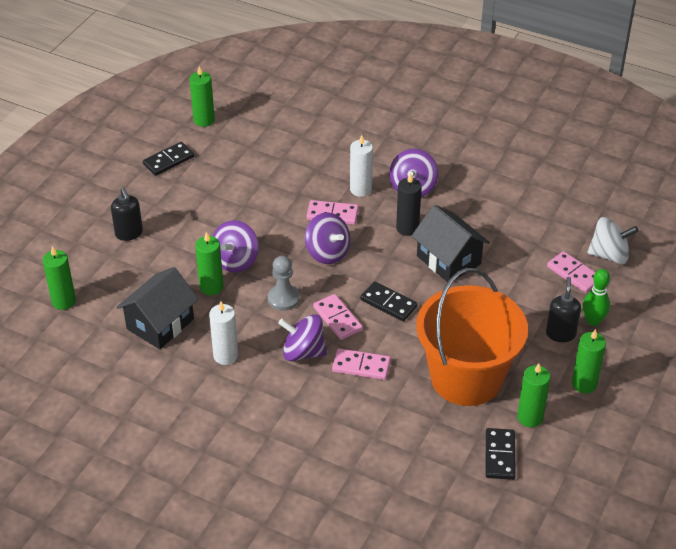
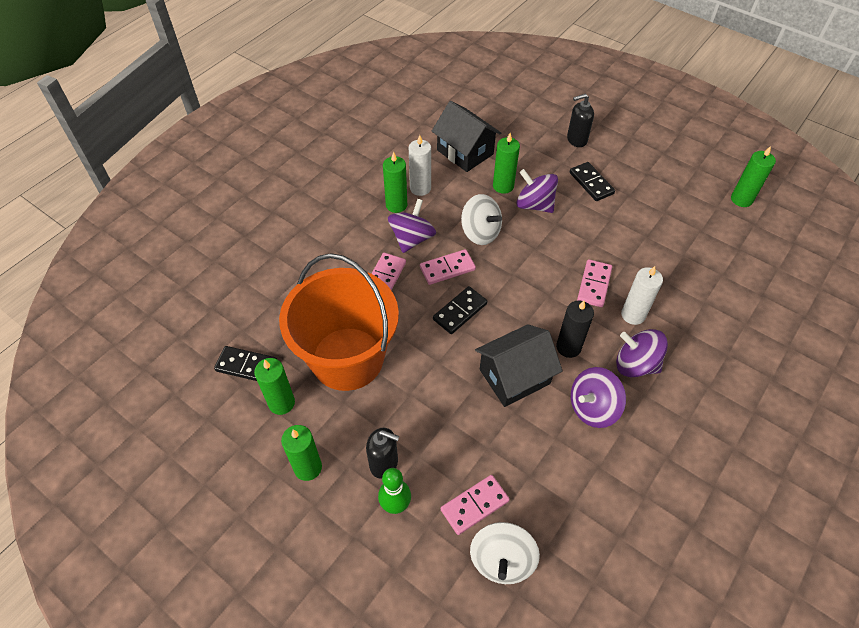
camera: 100 degrees right, 10 degrees up
green candle [43,246,76,310] -> green candle moved to [383,152,407,213]
black domino [143,142,194,176] -> black domino moved to [570,162,615,201]
grey pawn [268,256,300,311] -> white spinning top [461,194,502,245]
purple spinning top [305,213,350,264] -> purple spinning top moved to [571,367,626,428]

